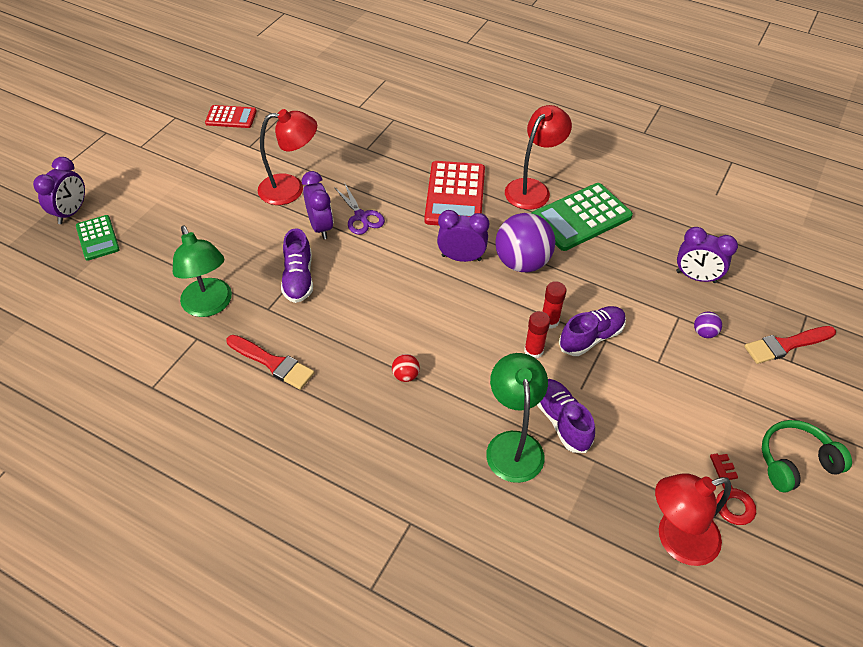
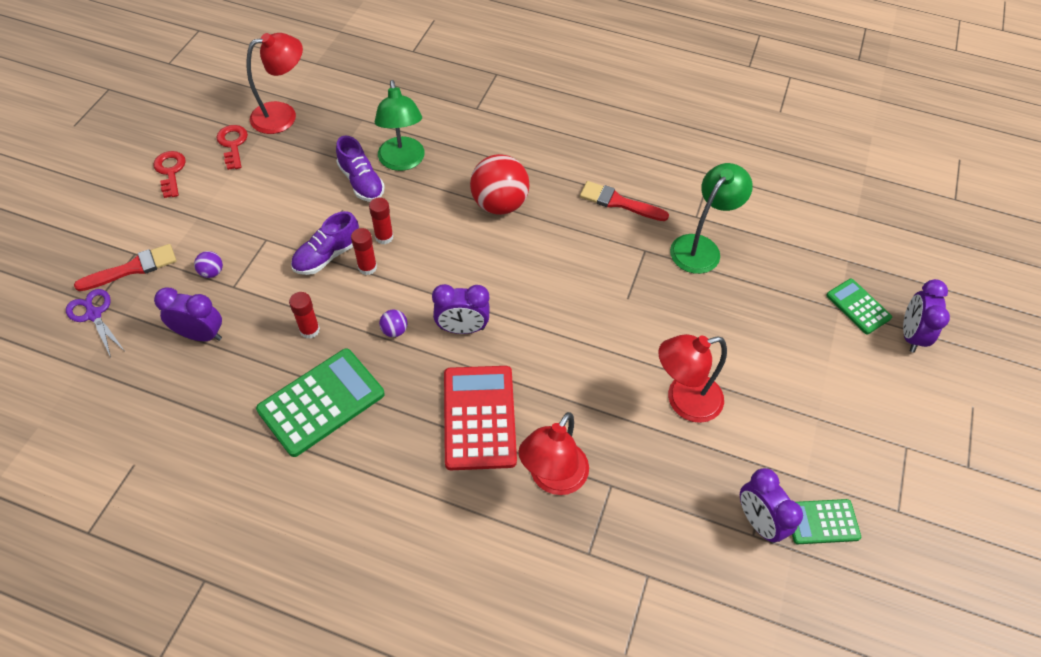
camera: 170 degrees right, 5 degrees up
green lamp [173,225,232,317] -> green lamp turned 75 degrees clockwise [670,163,753,274]
red calculator [205,105,257,128] -> green calculator [792,499,861,544]
purple shoe [281,228,313,303] -> none
purple clock [302,171,333,239] -> purple clock moved to [740,468,803,543]
purple scissors [334,182,385,235] -> purple scissors moved to [66,289,124,357]
red ball [392,354,420,382] -> red ball [470,154,530,215], size x2.34
purple ball [495,213,555,272] -> purple ball [379,310,408,337], size x0.43
red lamp [505,105,572,210] -> red lamp moved to [518,412,589,495]
green headphones [762,420,852,492] -> red key [153,151,186,198]
none -> red glue stick [289,292,320,339]

